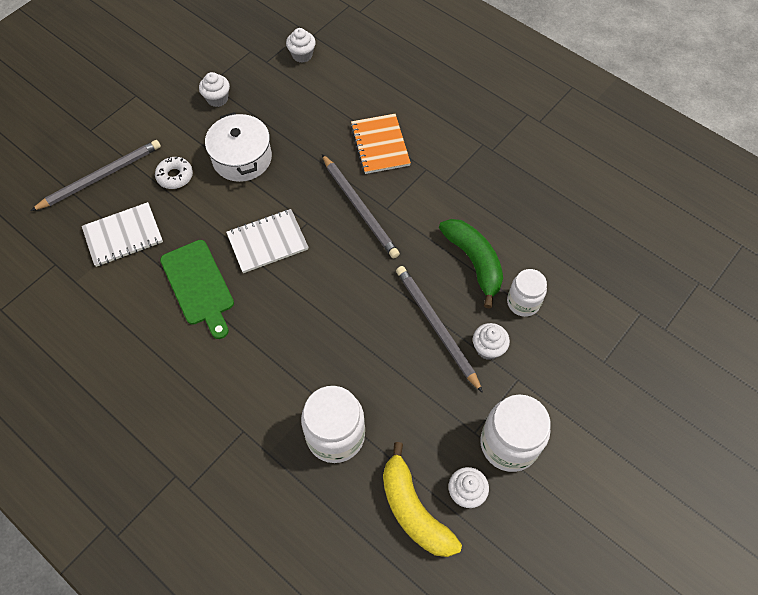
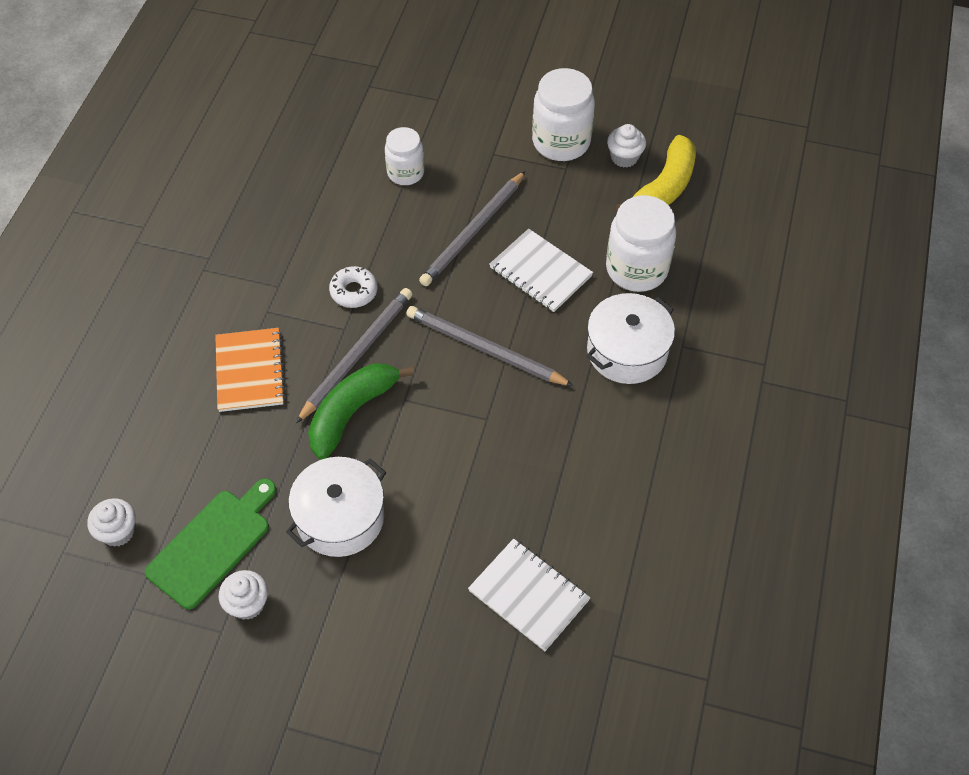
camera: 115 degrees left, 5 degrees down
grey pencil [31,140,161,211] -> grey pencil moved to [406,306,574,386]
white donut [155,157,193,189] -> white donut moved to [329,266,378,308]
green cutting board [160,240,234,339] -> green cutting board moved to [145,478,276,609]
white notebook [226,209,308,273] -> white notebook moved to [489,229,593,312]
orange notebook [350,114,411,174] -> orange notebook turned 60 degrees counterclockwise [215,328,286,412]
green banana [439,219,503,309] -> green banana moved to [308,363,414,460]
white cupcake [473,323,510,360] -> none
none -> white pot [586,293,675,384]

